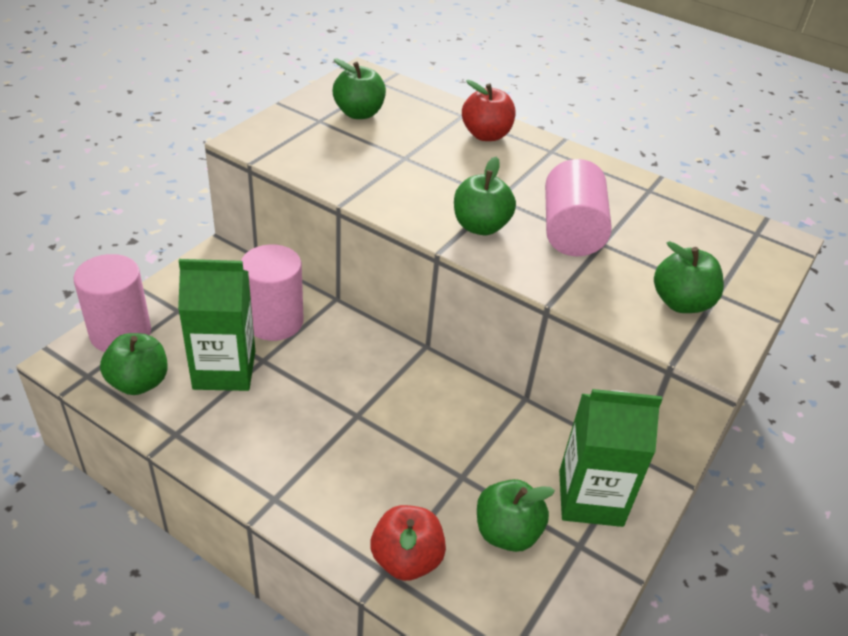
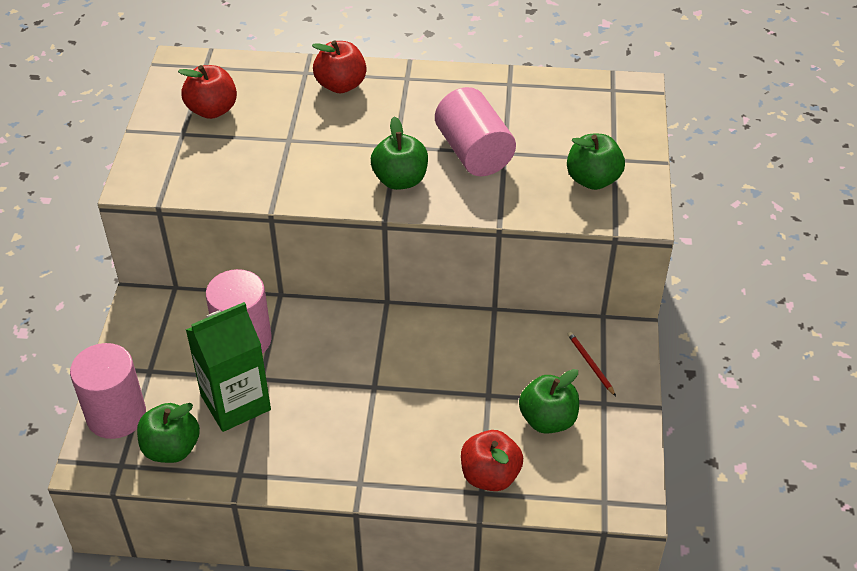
camera: 25 degrees left, 5 degrees up
green apple [333,59,386,119] -> red apple [178,65,237,119]
green carton [559,389,662,527] -> red pencil [567,332,616,396]

